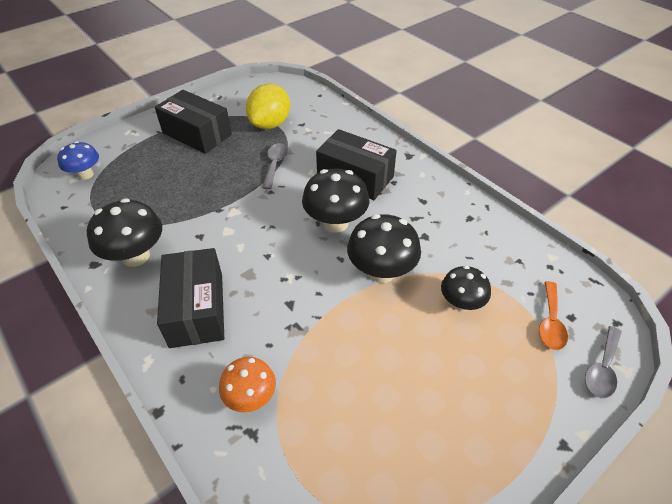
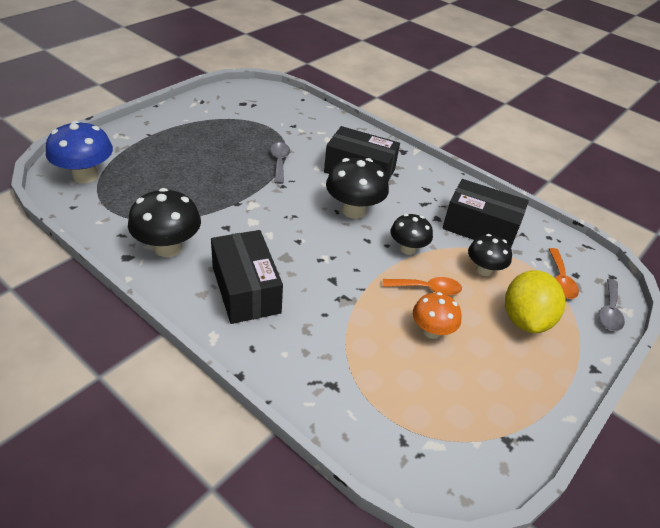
camera: 15 degrees left, 5 degrees down
blue mushroom [57,141,99,180] -> blue mushroom [46,121,113,184], size x1.56
black box [155,90,232,154] -> black box moved to [442,179,529,247]
orange mushroom [219,357,276,412] -> orange mushroom moved to [413,292,461,339]
yellow lemon [246,84,290,129] -> yellow lemon moved to [505,270,565,333]
black mushroom [347,214,421,283] -> black mushroom [391,214,433,255], size x0.64
none -> orange spoon [383,277,462,296]

